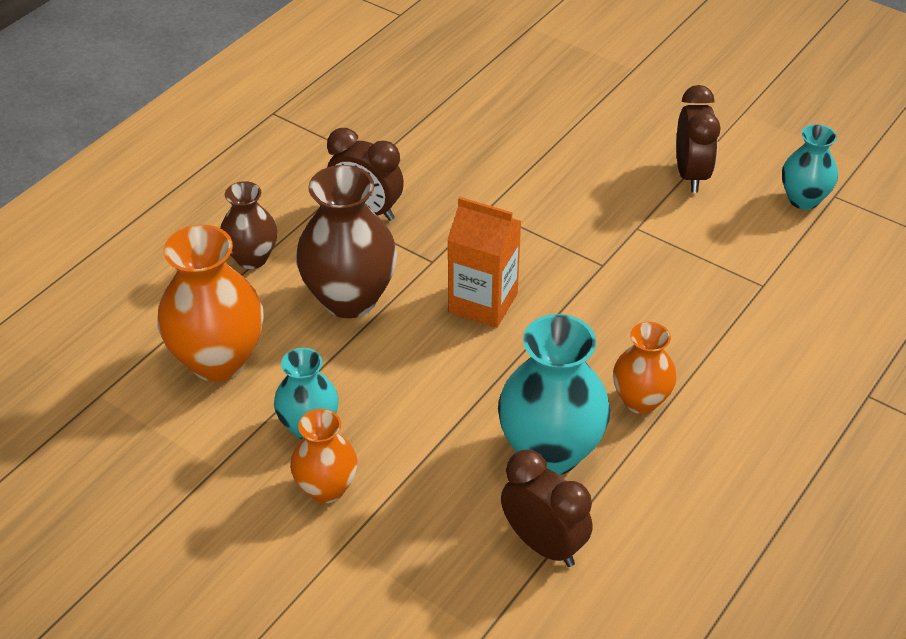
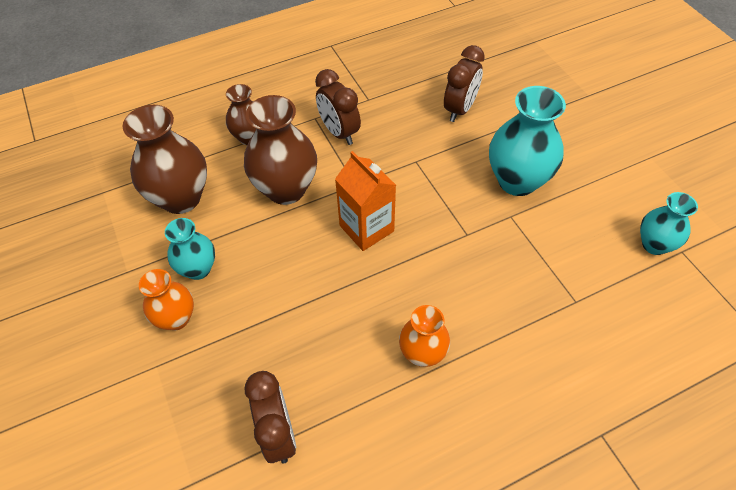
camera: 30 degrees right, 10 degrees up
orange vase [157,225,264,382] -> brown vase [122,105,207,214]
turquoise vase [498,314,610,475] -> turquoise vase moved to [489,86,566,196]
brown clock [677,85,720,193] -> brown clock moved to [444,45,485,122]

